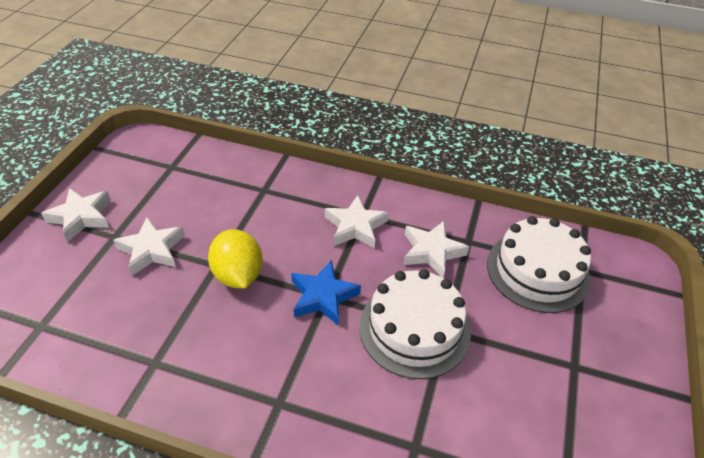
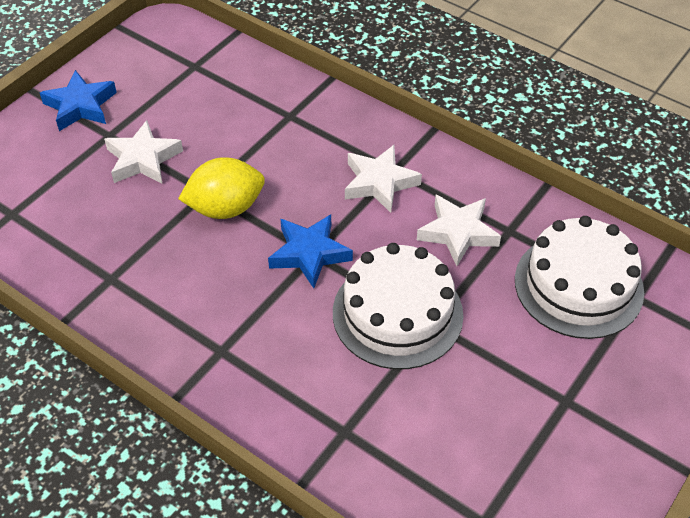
camera: 20 degrees right, 5 degrees up
white star [41,188,111,242] -> blue star [40,70,117,131]
yellow lemon [208,229,263,289] -> yellow lemon turned 75 degrees clockwise [178,157,265,219]

